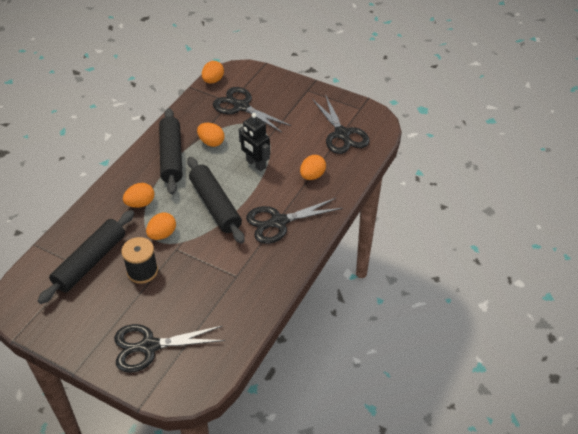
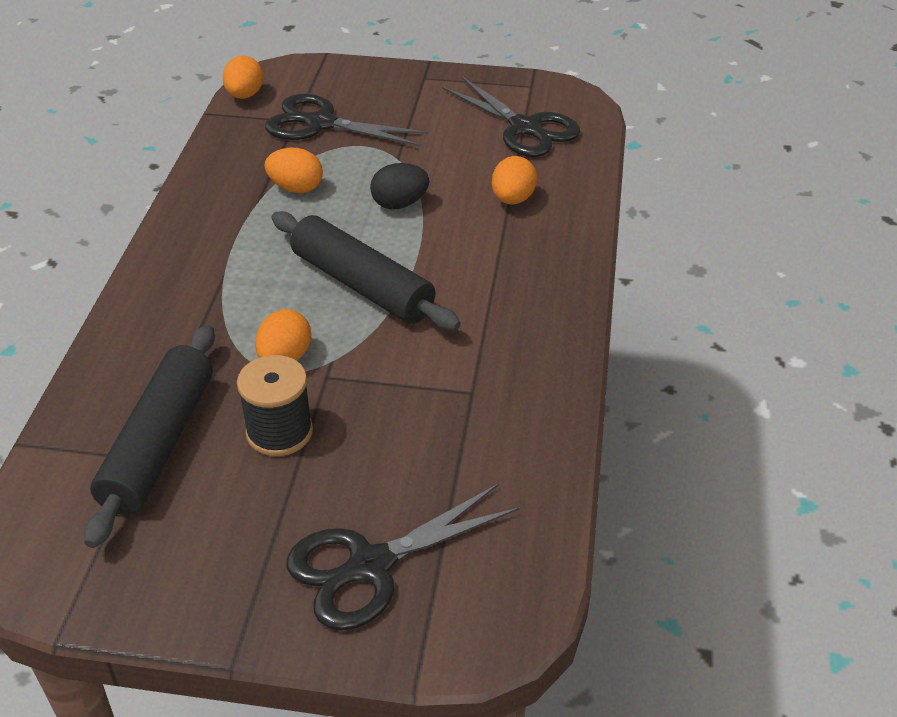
camera: 20 degrees left, 5 degrees down
orange egg [123,183,154,208] -> none
black rolling pin [159,108,183,195] -> none
black robot [239,113,270,171] -> black egg [370,163,429,209]
black scissors [246,198,343,244] -> none

